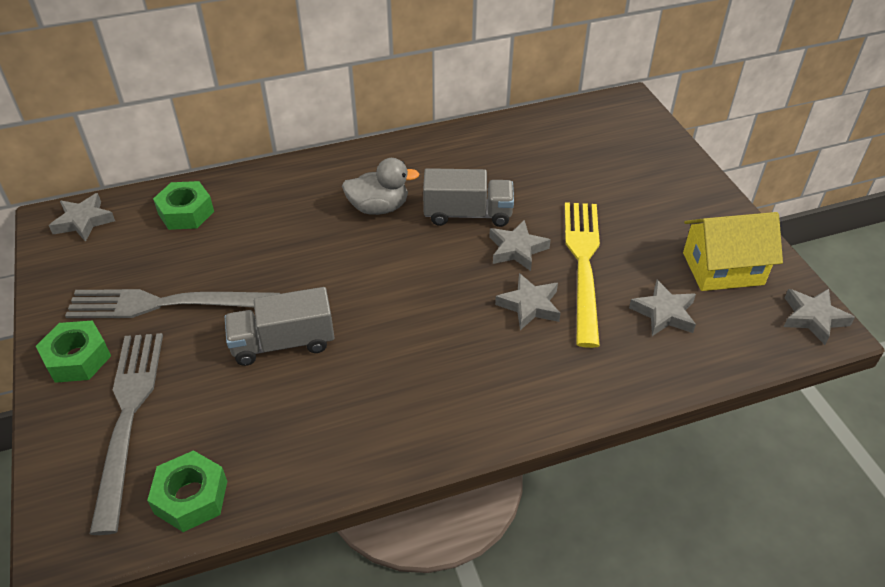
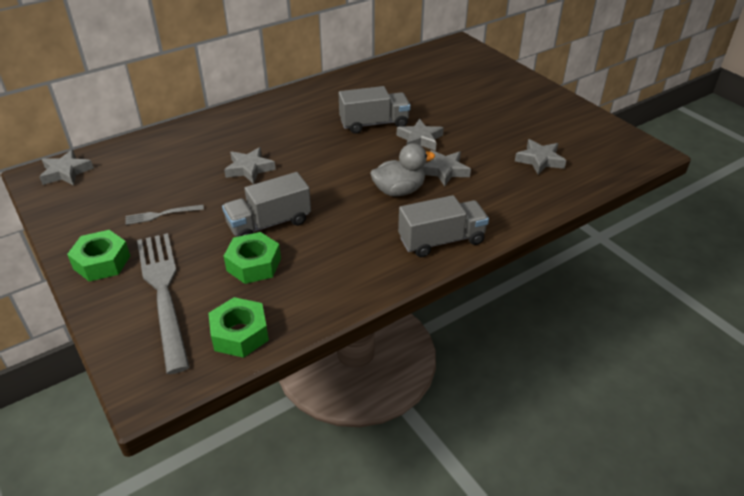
camera: 15 degrees left, 5 degrees down
grey fork [65,289,280,318] -> grey fork [125,205,204,225], size x0.45
green nut [153,181,214,230] -> green nut moved to [224,232,281,284]
grey duck [342,158,419,215] -> grey duck moved to [370,143,435,196]
yellow fork [565,202,600,348] -> none
yellow house [683,212,783,291] -> none
grey star [784,289,855,345] -> grey star moved to [224,147,276,184]
none -> grey truck [398,195,489,257]

